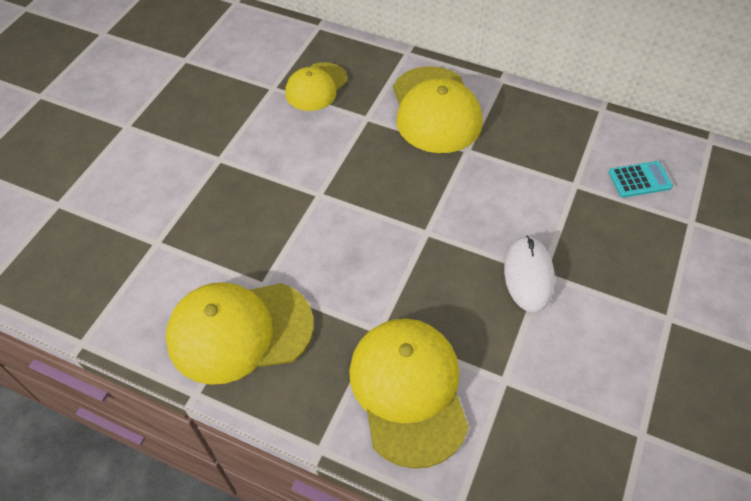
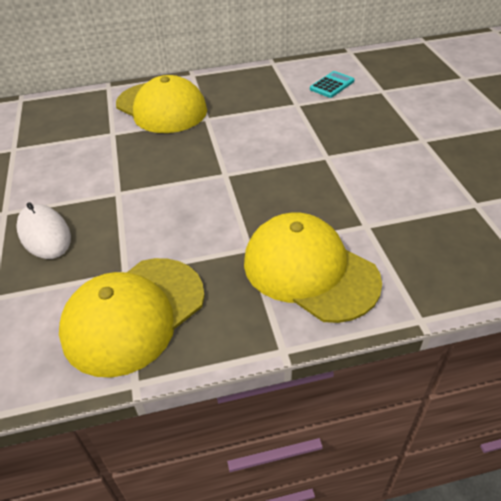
camera: 35 degrees left, 10 degrees down
yellow cap [285,62,347,111] -> none
white mouse [504,236,555,313] -> white mouse moved to [16,202,71,259]

